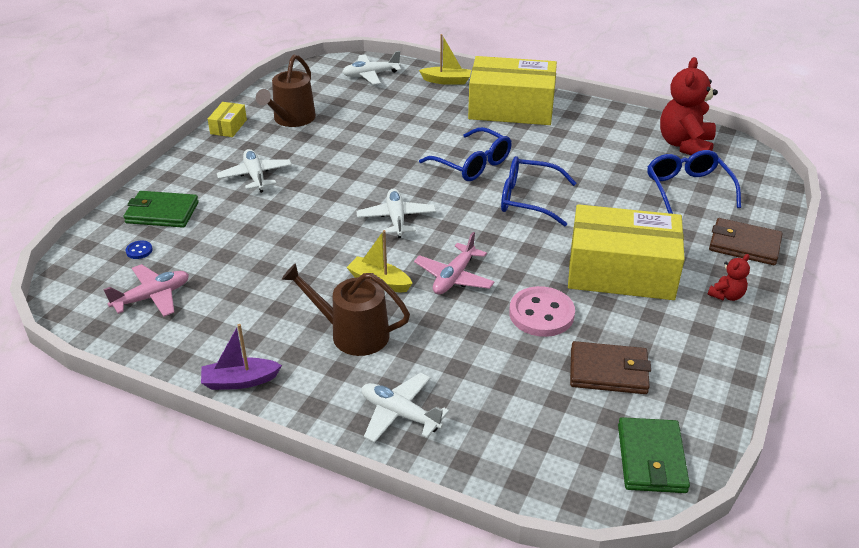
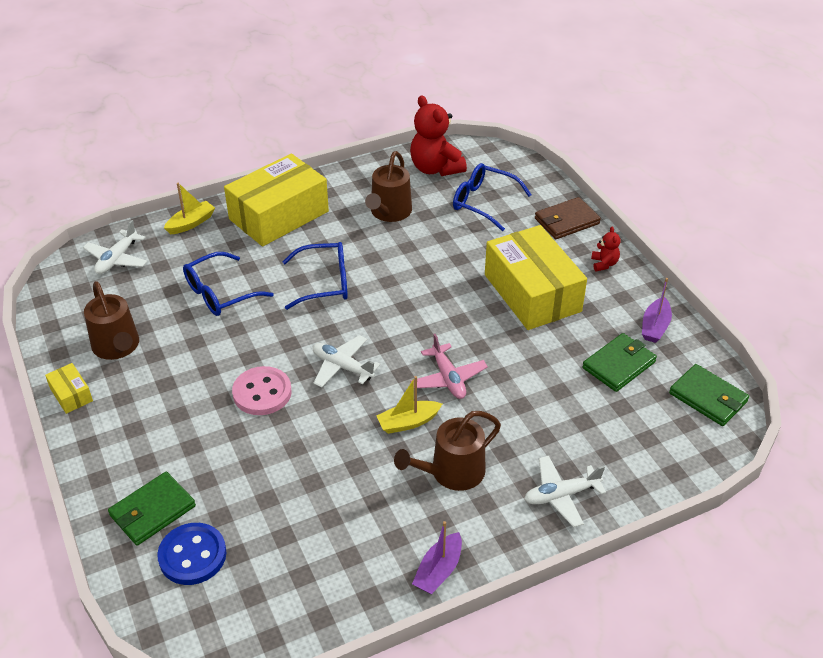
camera: 50 degrees left, 5 degrees up
pink plane [103,264,189,317] -> none
blue button [126,240,153,259] -> blue button [157,523,227,585], size x2.34
white plane [217,149,292,193] -> none
blue glasses [501,156,576,227] -> blue glasses moved to [183,252,274,316]
pink button [509,286,575,337] -> pink button moved to [232,366,292,415]
yellow box [568,204,685,300] -> yellow box turned 75 degrees counterclockwise [485,225,587,330]
brown wallet [570,341,651,394] -> green wallet [582,333,657,392]
none -> brown watering can [365,151,412,222]
none -> purple boat [642,278,672,343]

